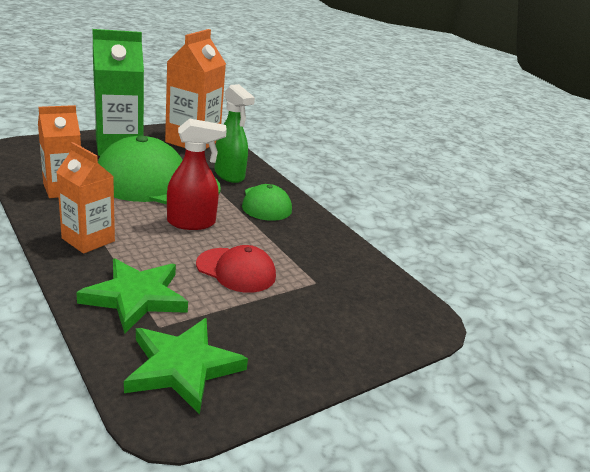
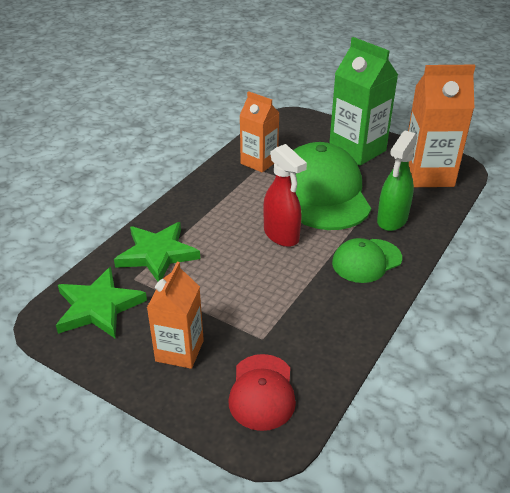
camera: 70 degrees right, 10 degrees up
orange carton [56,142,115,254] -> orange carton moved to [147,262,204,369]
red cap [196,245,276,293] -> red cap moved to [228,354,296,431]

